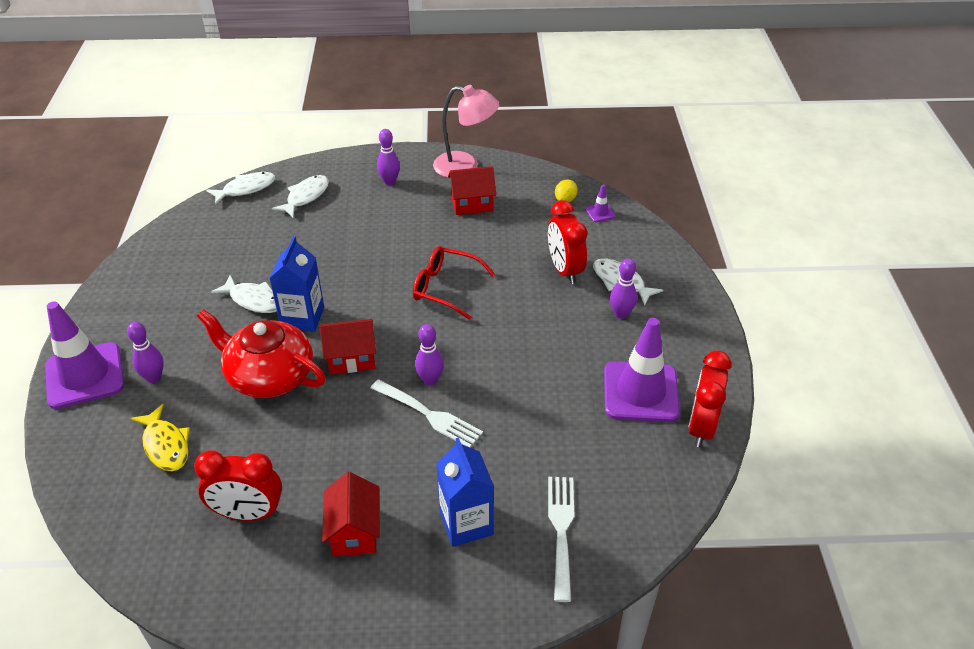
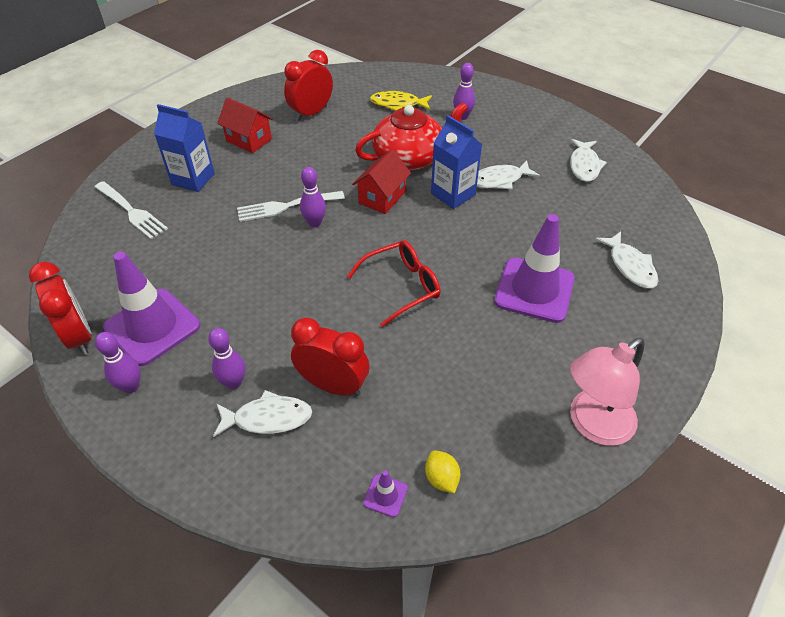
camera: 130 degrees right, 5 degrees up
purple traffic cone [45,301,124,409] -> purple traffic cone moved to [494,214,575,323]
white fish [206,172,275,205] -> white fish moved to [570,139,607,182]
purple bowling pin [377,129,400,185] -> purple bowling pin moved to [95,332,141,393]
red house [448,166,496,215] -> none

